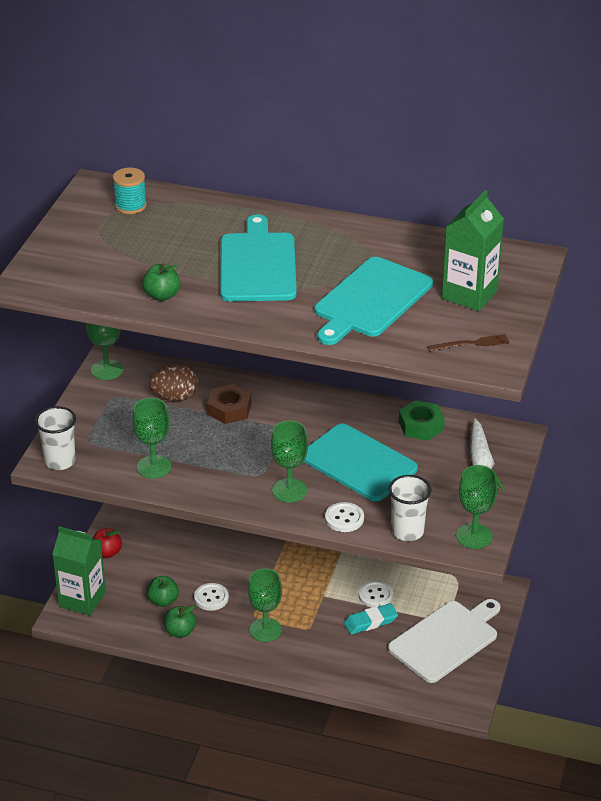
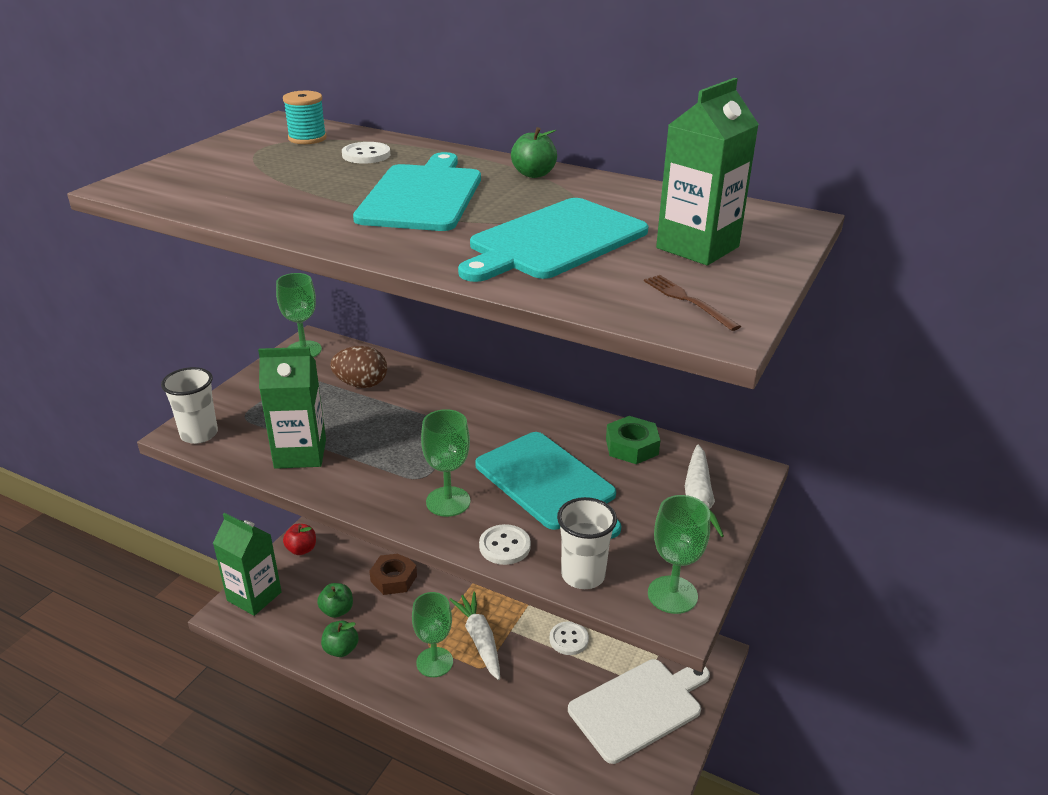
camera: 10 degrees right, 5 degrees down
green goblet [132,398,171,479] -> green carton [258,347,326,469]
green apple [142,263,180,301] -> green apple moved to [511,127,557,178]
white button [194,583,229,611] -> white button moved to [342,142,390,164]
brown nut [207,384,251,424] -> brown nut moved to [369,554,417,595]
turquoise eraser [344,603,398,634] -> none
brown fork [428,334,510,351] -> brown fork turned 120 degrees counterclockwise [644,275,741,331]
none -> white carrot [449,592,500,680]

